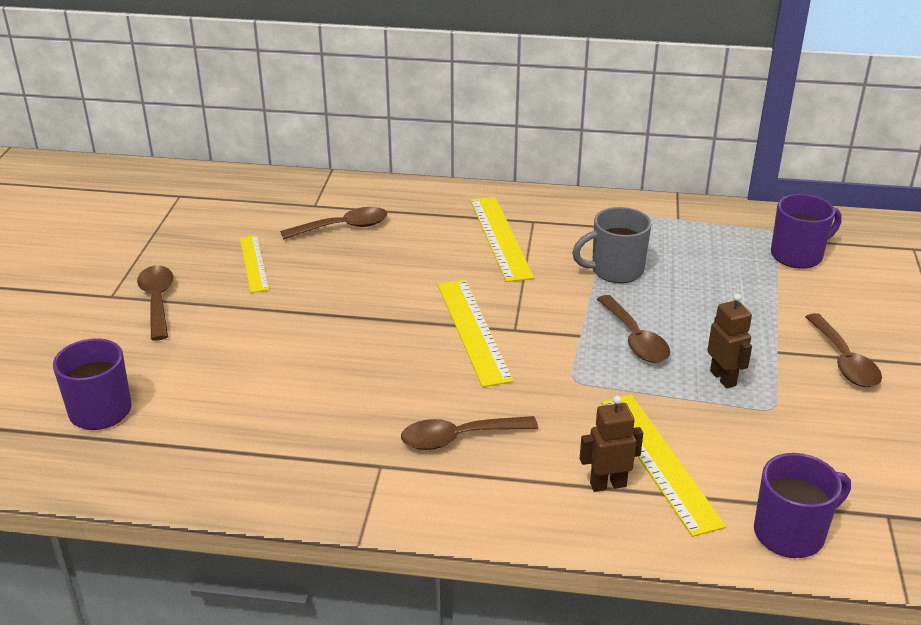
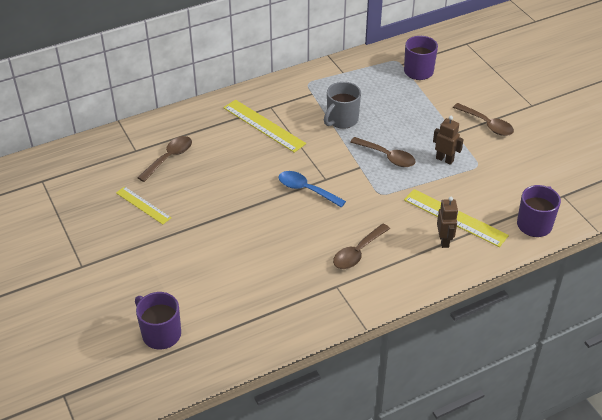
camera: 35 degrees left, 10 degrees up
brown spoon [137,265,173,341] -> none
yellow ruler [438,280,514,387] -> blue spoon [278,171,346,207]
brown robot [580,396,643,492] -> brown robot turned 135 degrees clockwise [437,197,458,248]

